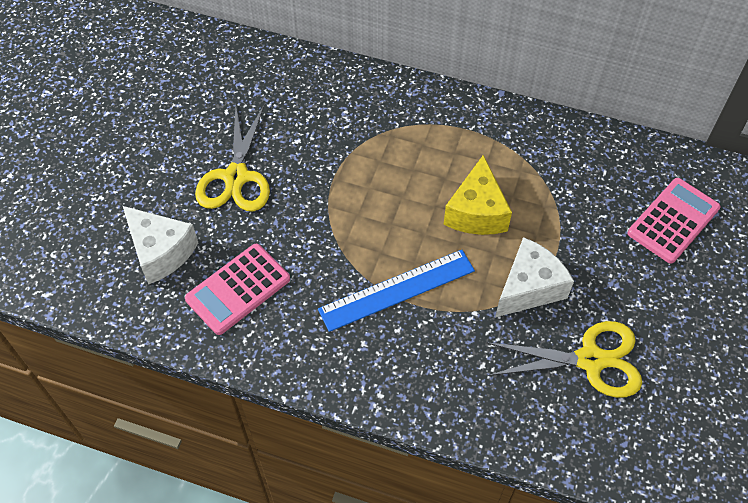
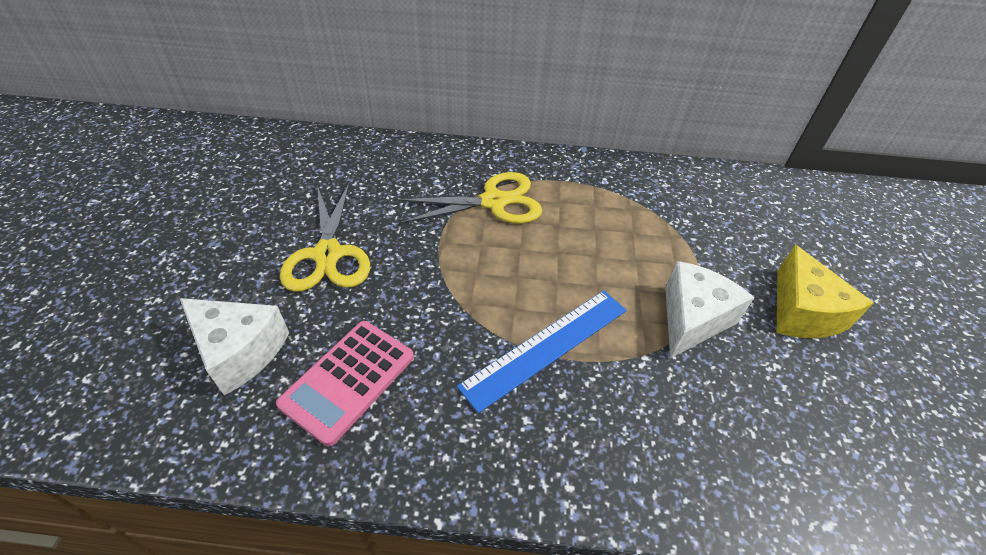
camera: 15 degrees left, 10 degrees down
yellow cheese [443,155,512,235] -> yellow cheese moved to [777,245,874,338]
yellow scissors [486,321,642,398] -> yellow scissors moved to [396,172,542,224]
pink calculator [628,178,721,264] -> none

